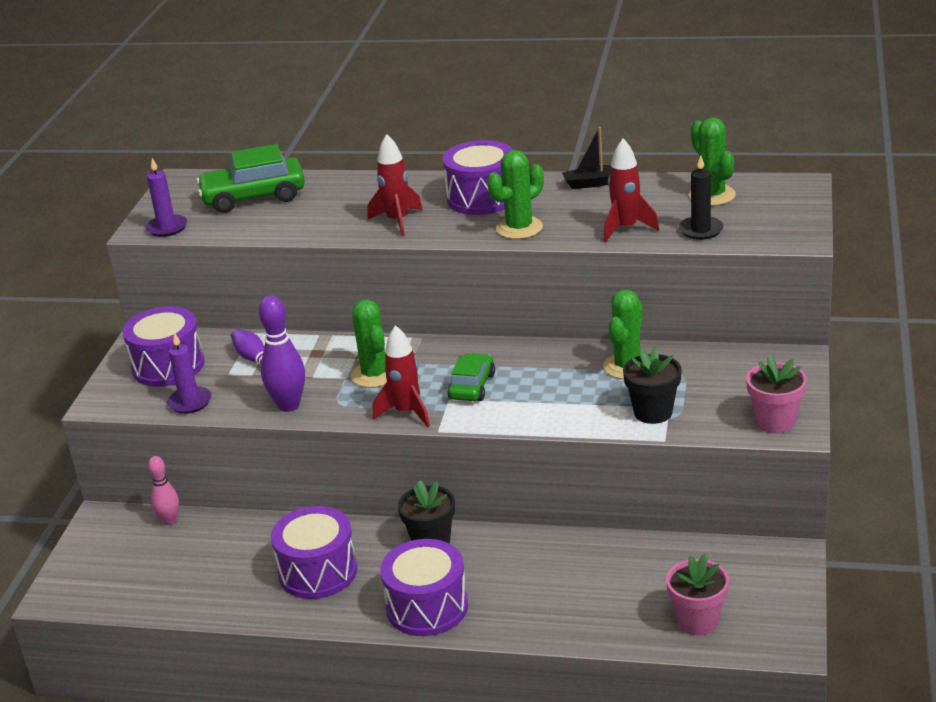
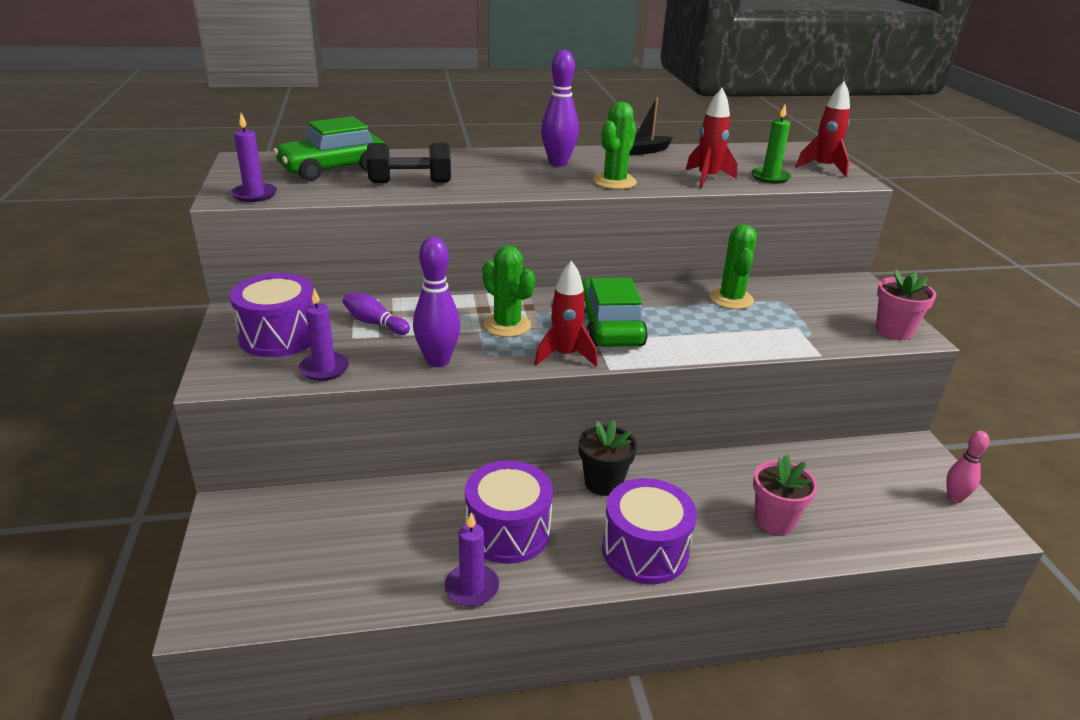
camera: 25 degrees left, 0 degrees up
pink bowling pin [148,456,179,525] -> pink bowling pin moved to [946,431,989,503]
red rocket [367,134,423,236] -> red rocket moved to [796,81,850,177]
purple drum [443,140,513,215] -> purple bowling pin [541,50,579,166]
green car [447,353,495,401] -> green car [582,278,648,347], size x1.63
black flower pot [623,348,682,424] -> none
pink flower pot [666,554,729,635] -> pink flower pot moved to [753,455,818,535]
black candle [679,155,724,240] -> green candle [751,105,791,184]
green cactus [689,117,736,206] -> none
none -> black dumbbell [367,143,451,183]
none -> purple candle [445,513,499,607]

